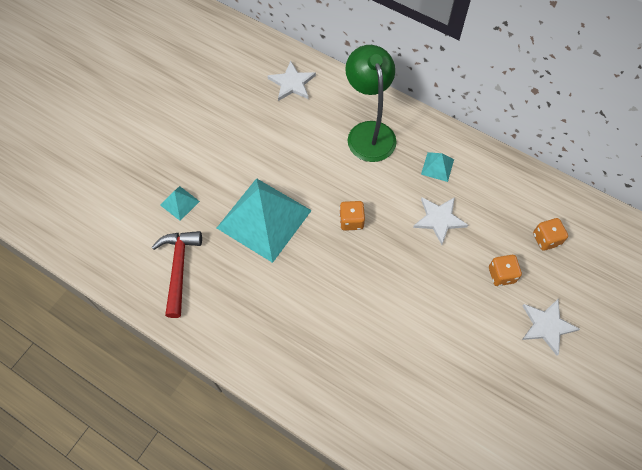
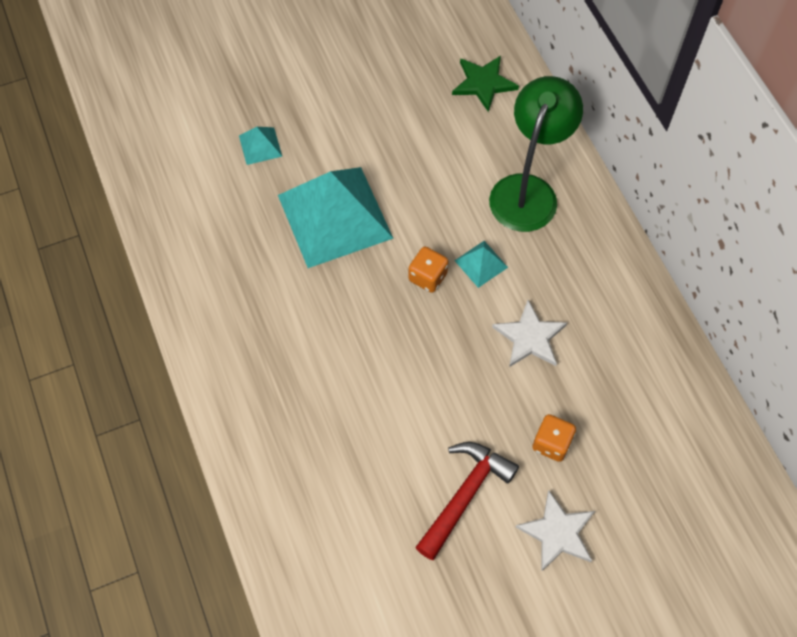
camera: 35 degrees right, 0 degrees up
red hammer [152,231,202,318] -> red hammer moved to [415,442,519,560]
white star [268,61,316,101] -> green star [452,56,519,112]
turquoise pyramid [421,152,454,182] -> turquoise pyramid moved to [454,241,508,288]
orange dice [533,218,568,251] -> none

